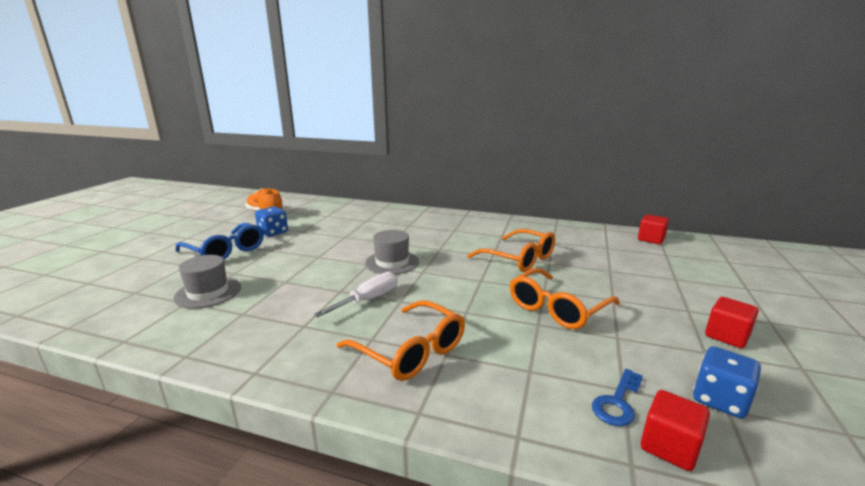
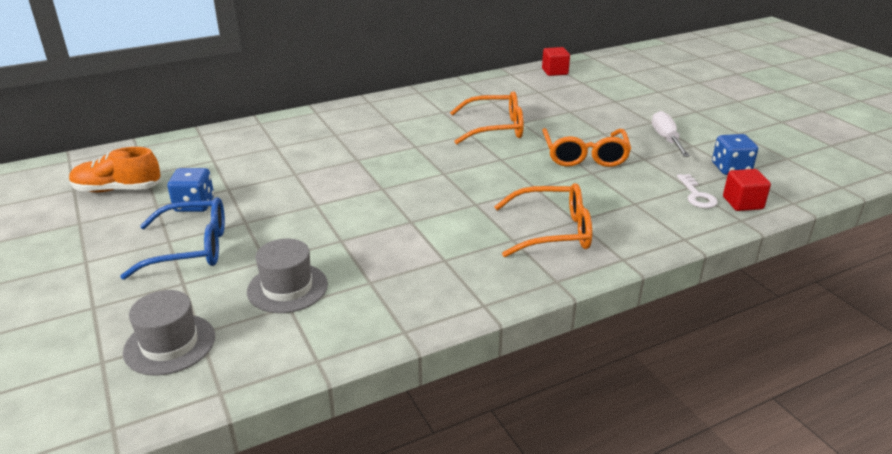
camera: 45 degrees left, 10 degrees up
white screwdriver [314,272,397,317] -> white screwdriver moved to [652,111,690,157]
grey hat [365,230,419,274] -> grey hat moved to [123,290,215,376]
blue key [592,369,643,426] -> white key [677,174,718,208]
red cube [705,297,759,348] -> none

